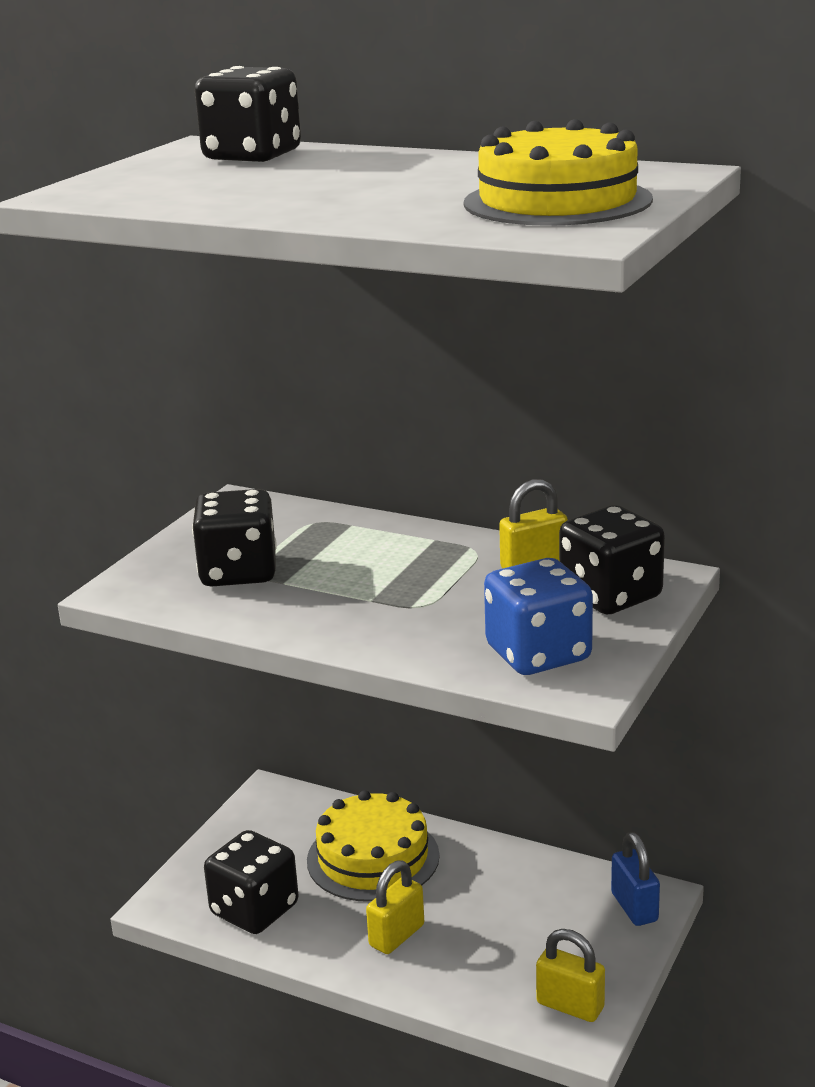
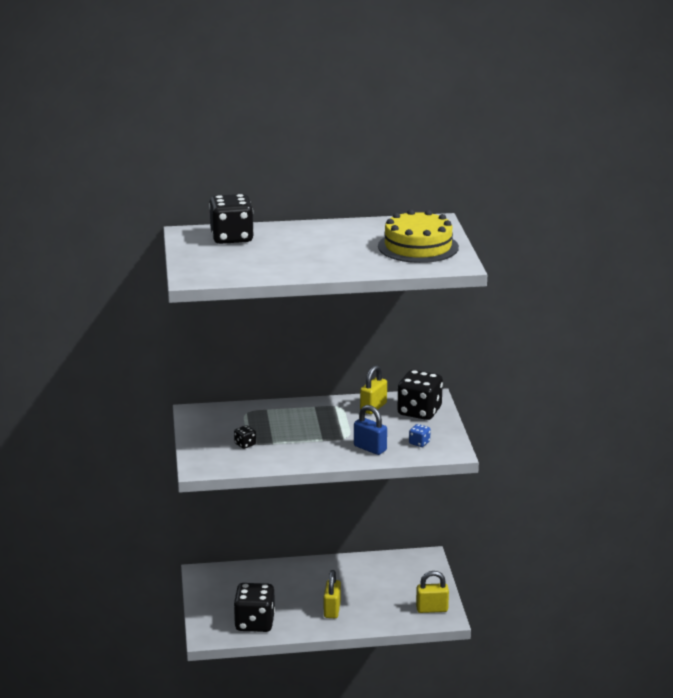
camera: 35 degrees left, 0 degrees up
black dice [192,489,277,587] -> black dice [234,425,256,449], size x0.44
yellow cake [307,790,440,902] -> none
blue dice [484,558,593,675] -> blue dice [409,424,431,447], size x0.44
blue padlock [611,832,660,926] -> blue padlock moved to [354,405,387,455]

